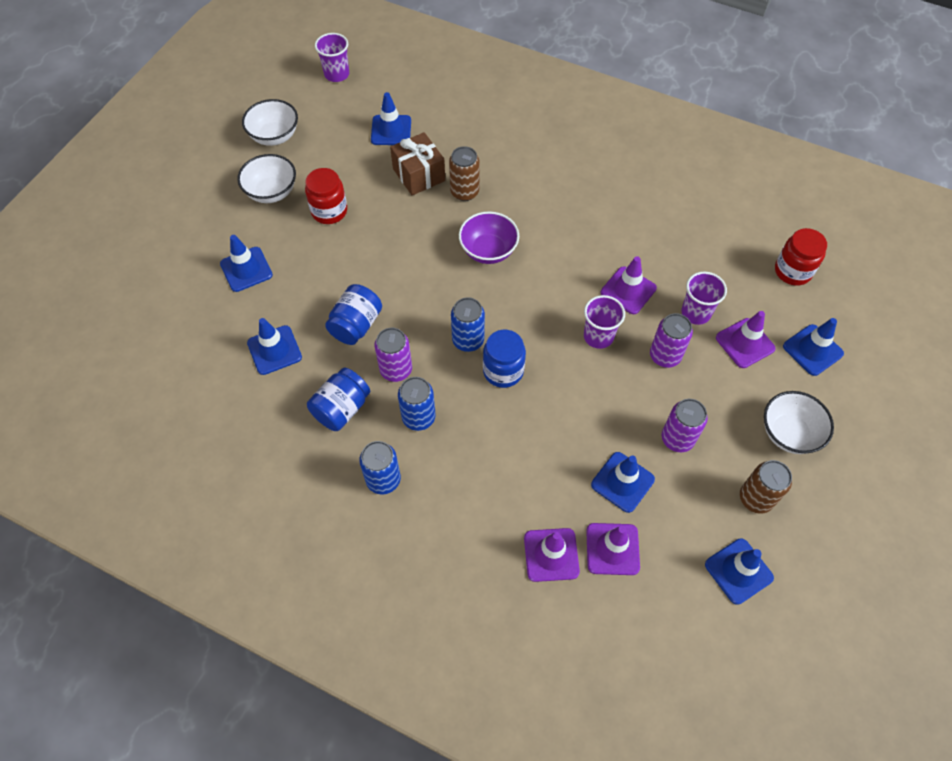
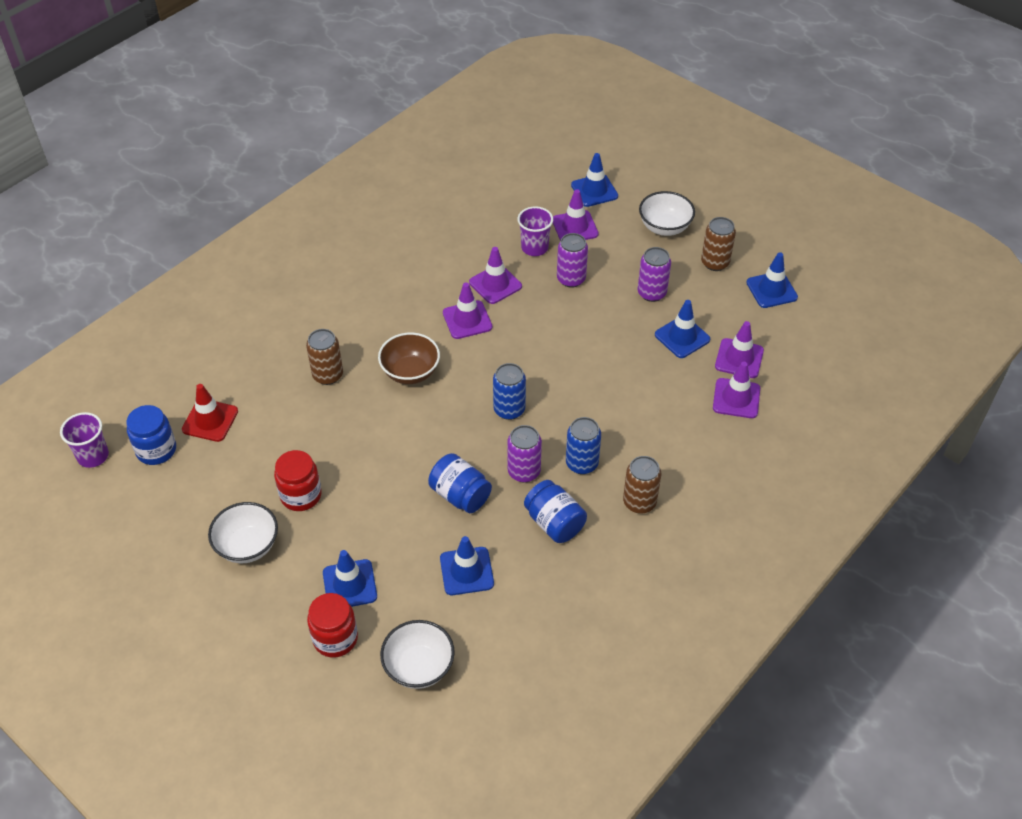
camera: 75 degrees left, 10 degrees down
white bowl [242,99,298,146] -> white bowl moved to [380,620,455,689]
blue can [359,441,401,494] -> brown can [623,456,661,514]
blue traffic cone [371,92,411,145] -> red traffic cone [182,384,238,442]
brown gift [390,132,445,195] -> none
purple bowl [459,211,519,264] -> brown bowl [378,333,440,384]
blue jar [483,330,526,388] -> blue jar moved to [126,405,176,465]
purple cup [584,295,625,349] -> none
red jar [775,228,827,286] -> red jar moved to [307,593,358,657]
none -> purple traffic cone [443,283,492,339]

